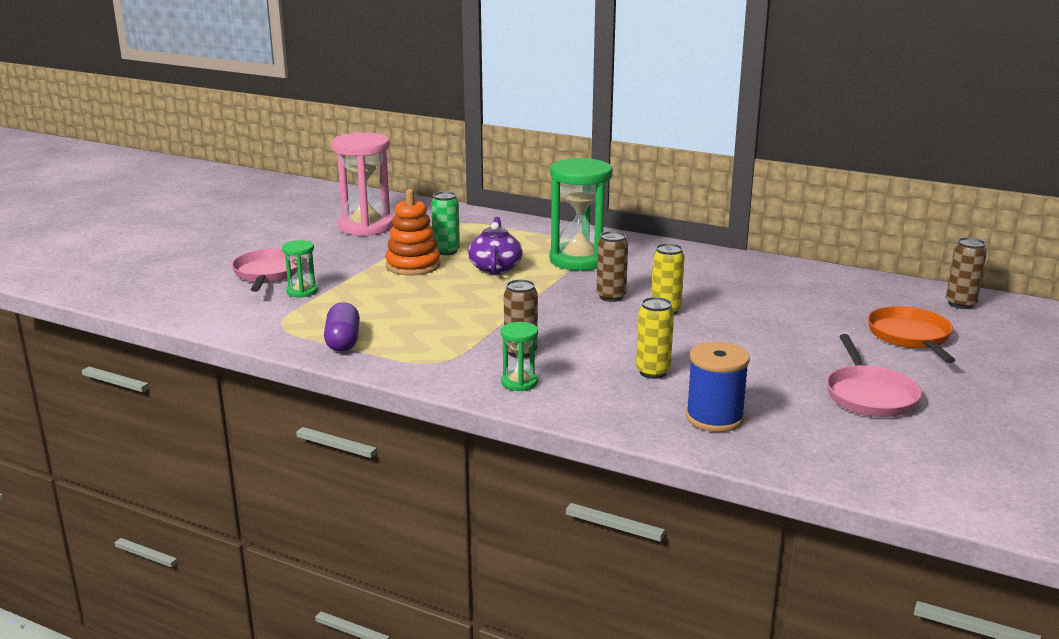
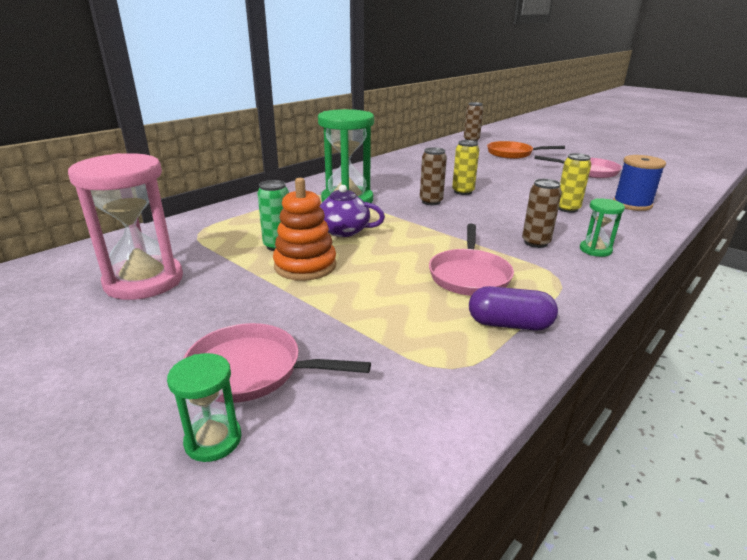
camera: 75 degrees left, 5 degrees up
green hourglass [282,240,318,298] -> green hourglass moved to [167,353,241,462]
none -> pink pan [429,224,514,296]

